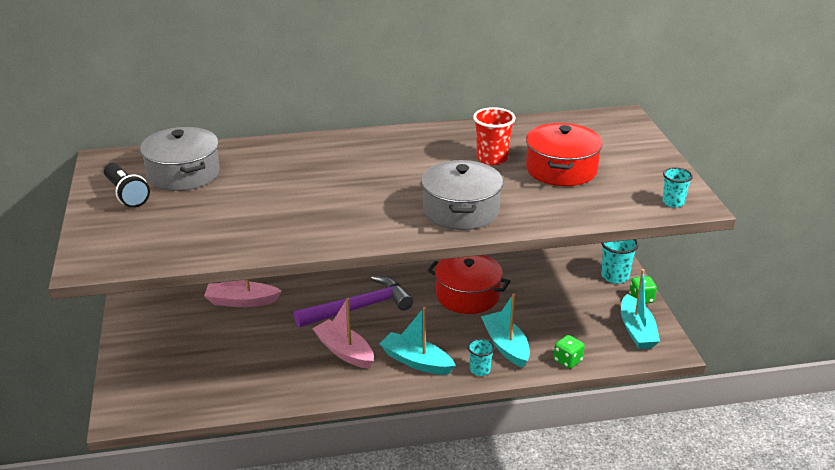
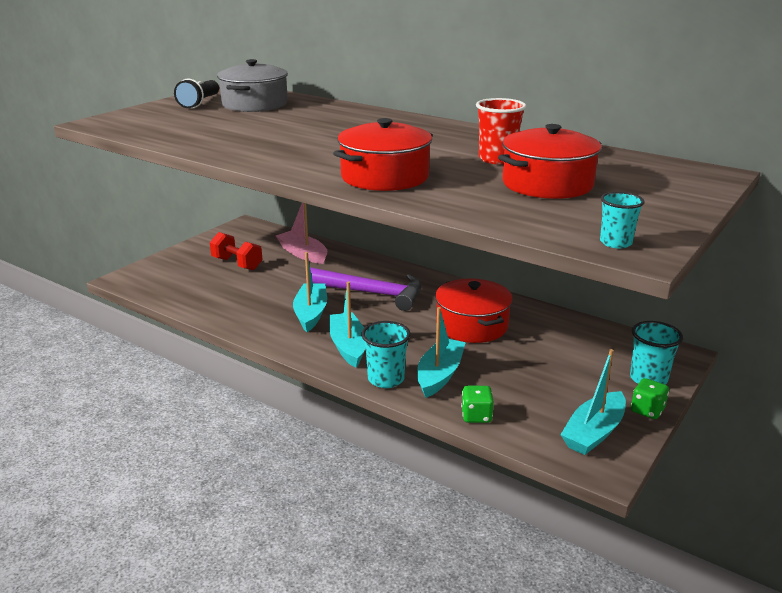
camera: 45 degrees right, 5 degrees down
pink boat [312,298,374,369] -> turquoise boat [293,252,327,332]
grey pot [421,160,503,230] -> red pot [333,118,433,191]
turquoise cup [468,338,495,376] -> turquoise cup [361,321,411,388], size x1.55
none -> red dumbbell [210,232,263,270]

